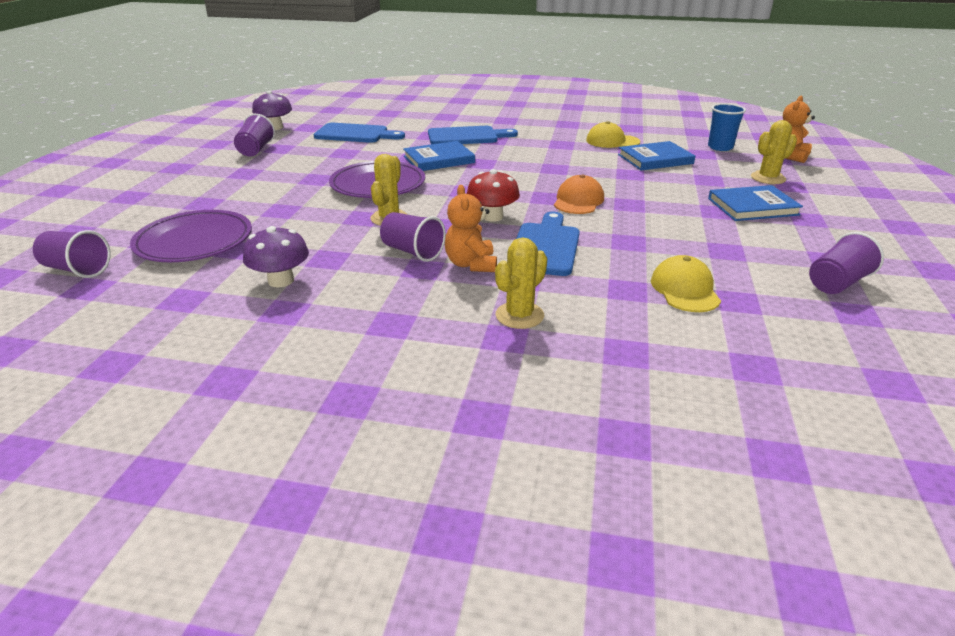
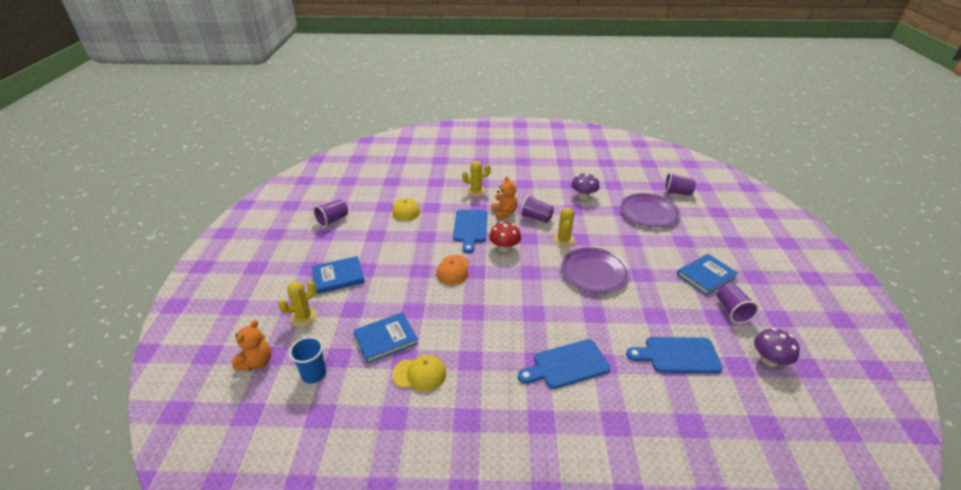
camera: 170 degrees right, 5 degrees up
blue book [403,141,475,171] -> blue book moved to [677,254,738,295]
yellow cactus [495,237,547,329] -> yellow cactus turned 45 degrees clockwise [462,161,491,197]

